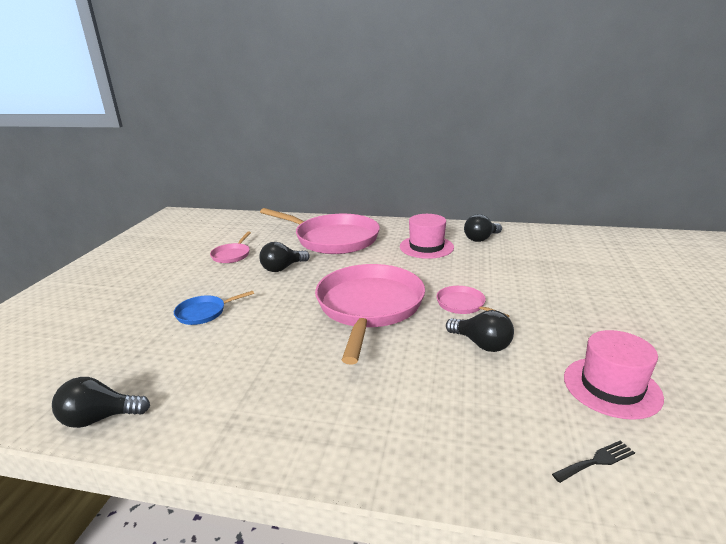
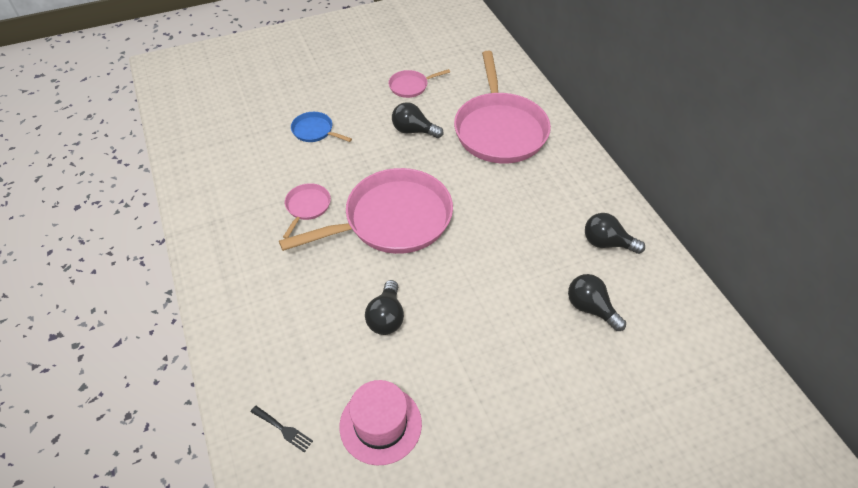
camera: 55 degrees right, 25 degrees up
black light bulb [52,377,150,428] -> black light bulb moved to [568,274,626,331]
pink hat [400,214,454,259] -> none
pink pan [436,286,509,318] -> pink pan moved to [283,183,331,239]

